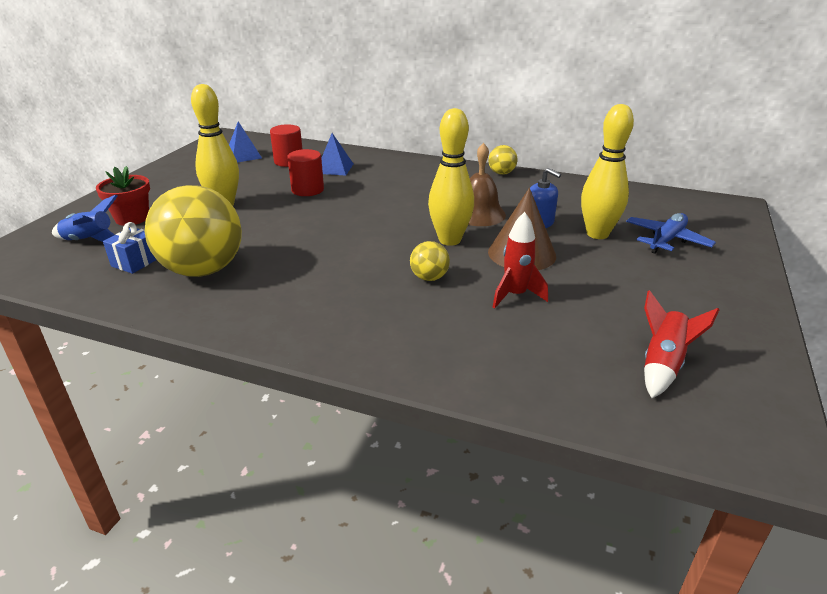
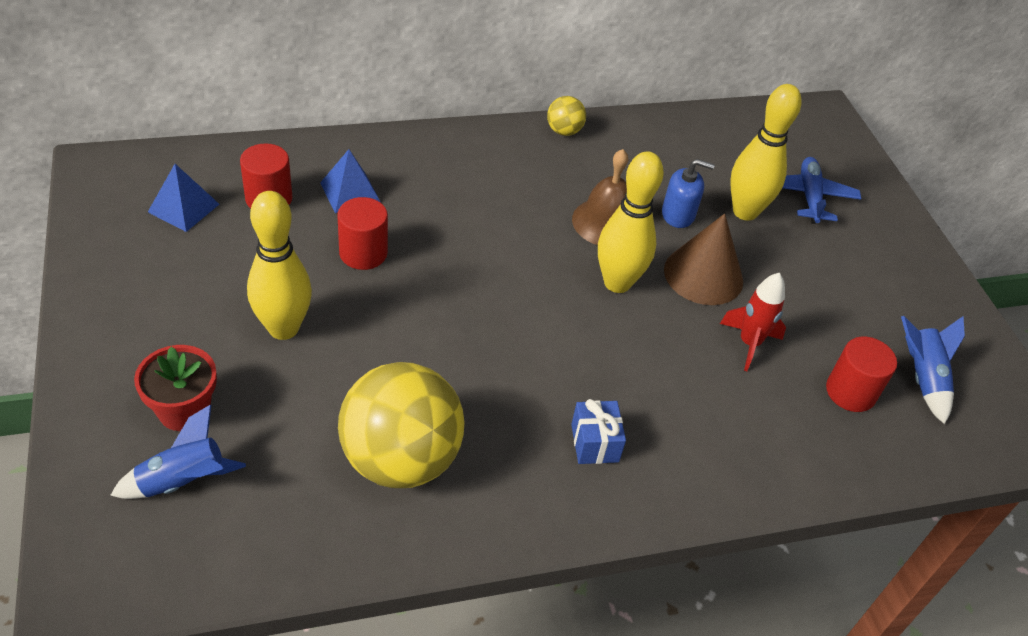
camera: 40 degrees left, 15 degrees up
blue gift [103,222,157,274] -> blue gift moved to [571,399,626,464]
yellow ball [410,241,450,281] -> none
red rocket [644,290,719,398] -> blue rocket [901,316,965,424]
none -> red cylinder [826,337,897,412]

